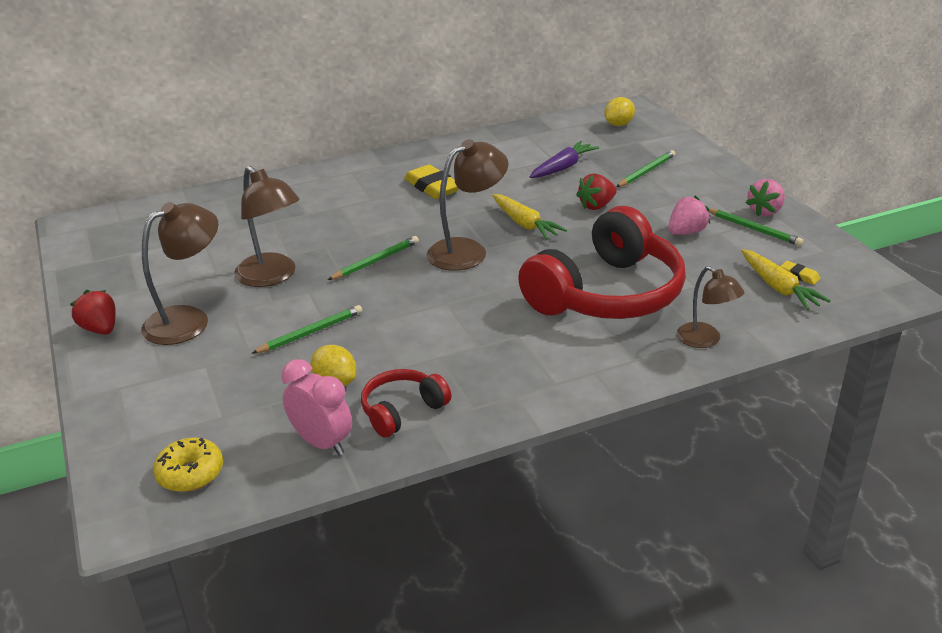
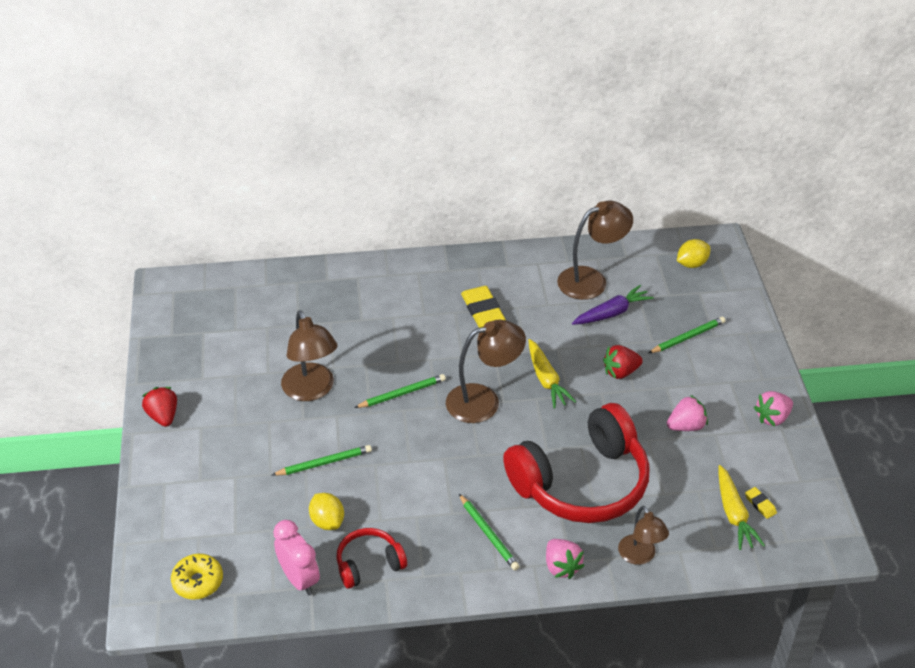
camera: 15 degrees right, 10 degrees up
brown lamp [141,202,218,345] -> brown lamp moved to [557,201,633,300]
green pencil [708,208,803,246] -> green pencil moved to [459,494,520,571]
none -> pink strawberry [546,539,584,579]

